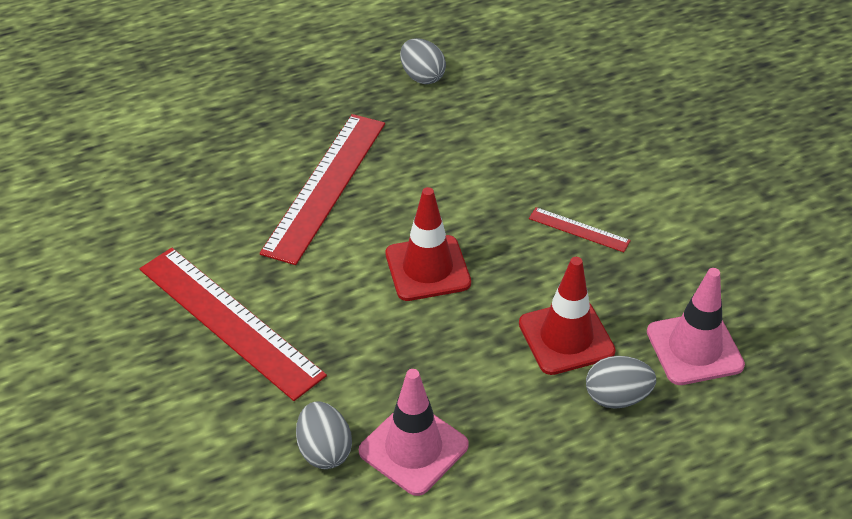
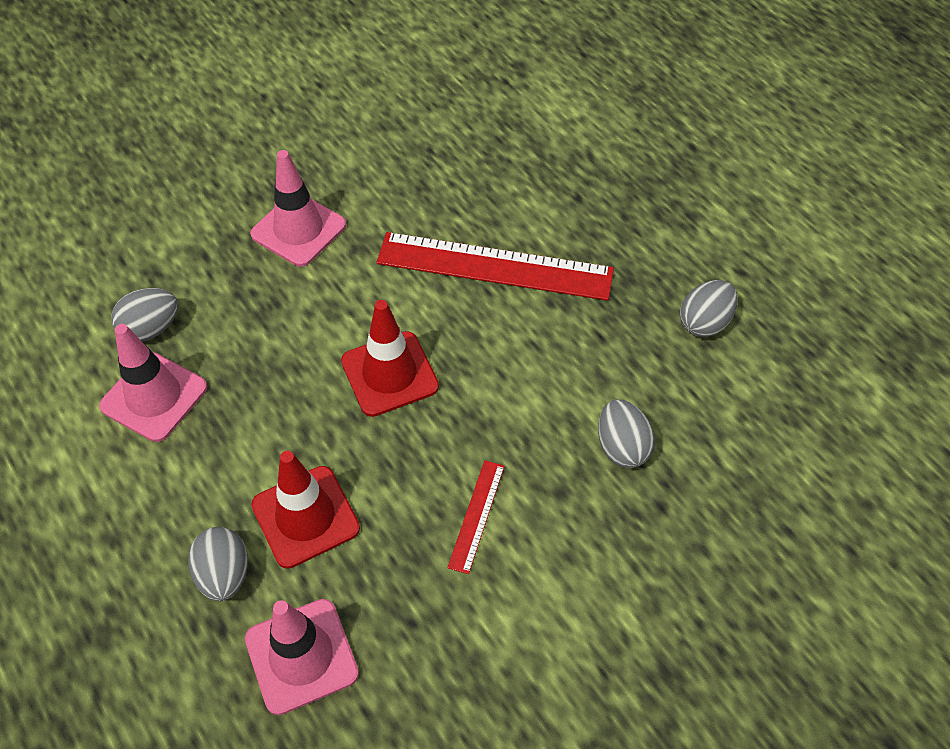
camera: 80 degrees right, 10 degrees up
red ruler [140,248,327,401] -> pink traffic cone [250,150,346,267]
none -> grey egg [598,399,655,468]

